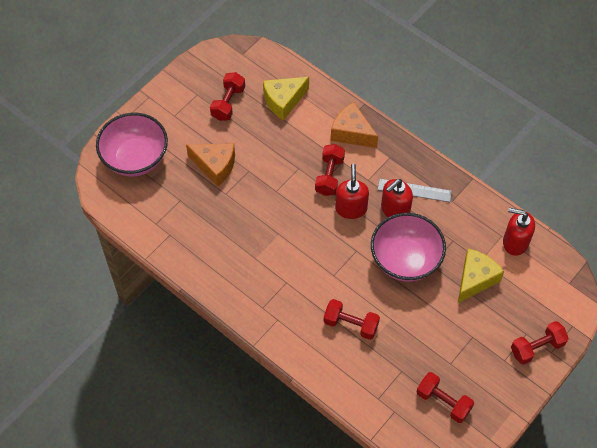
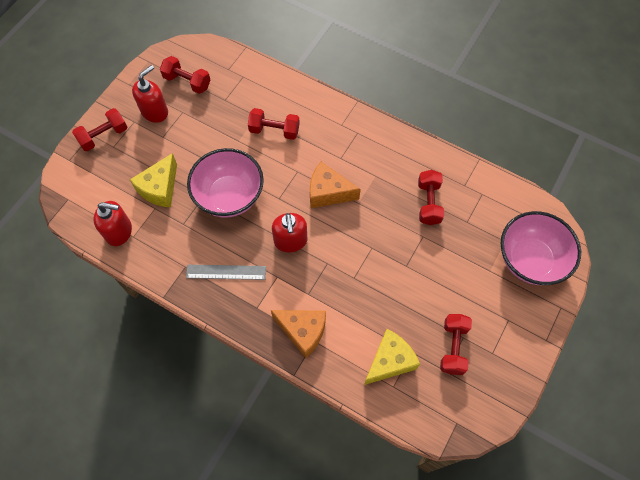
camera: 170 degrees right, 5 degrees up
orange cheese [186,144,235,186] -> orange cheese moved to [310,162,361,208]
red dumbbell [315,144,345,196] -> red dumbbell moved to [418,170,444,225]
red soap dispenser [381,179,413,217] -> red soap dispenser moved to [132,65,168,123]

